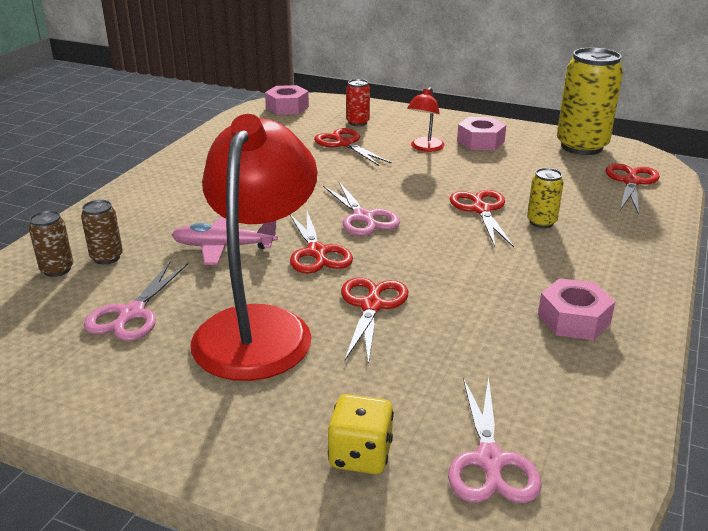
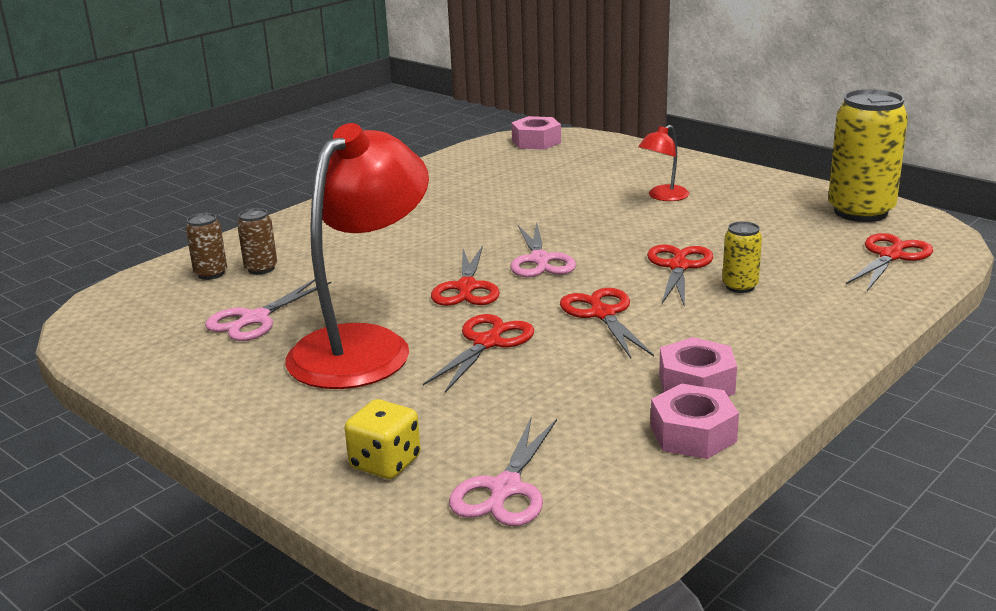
camera: 20 degrees right, 5 degrees down
pink plane [172,216,278,265] -> none
red scissors [314,128,392,166] -> red scissors moved to [560,288,654,358]
red can [346,79,370,126] -> none
pink nut [457,117,506,150] -> pink nut moved to [651,384,739,459]

